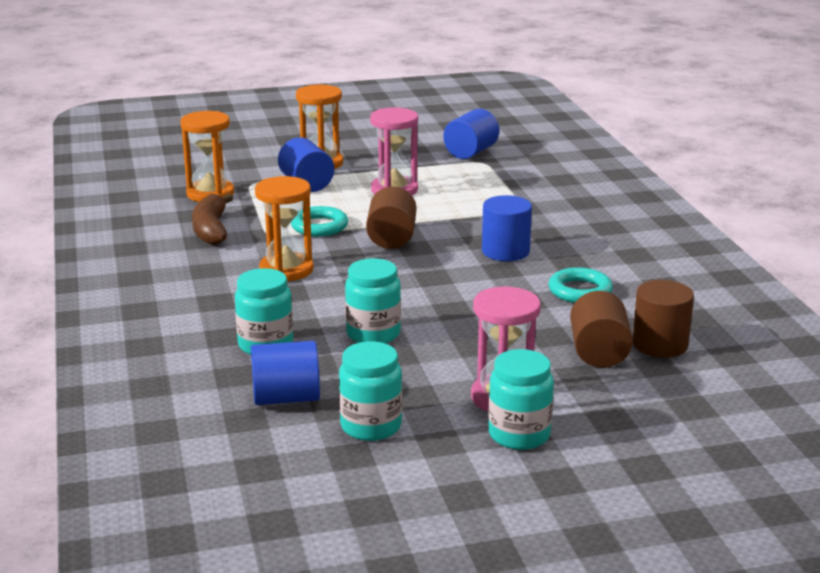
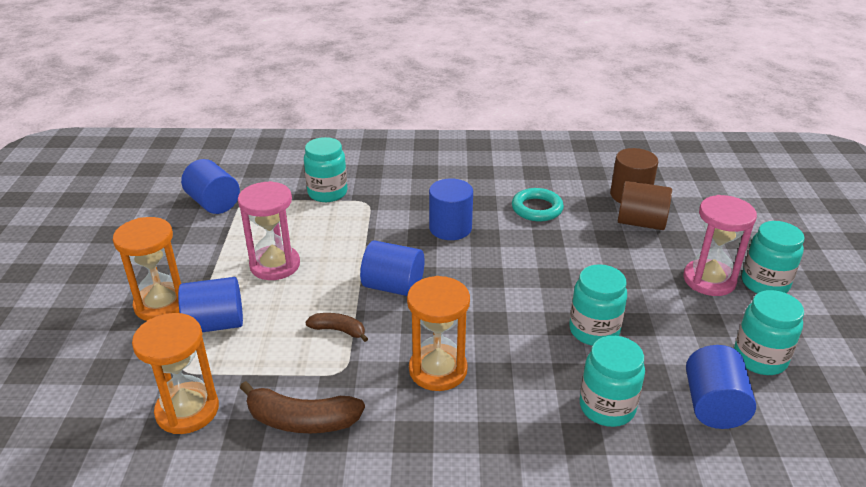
camera: 75 degrees left, 10 degrees up
turquoise ring [291,206,348,237] -> brown banana [305,313,368,342]
brown cylinder [366,187,416,249] -> blue cylinder [360,240,425,296]
none -> turquoise jar [304,137,347,202]

